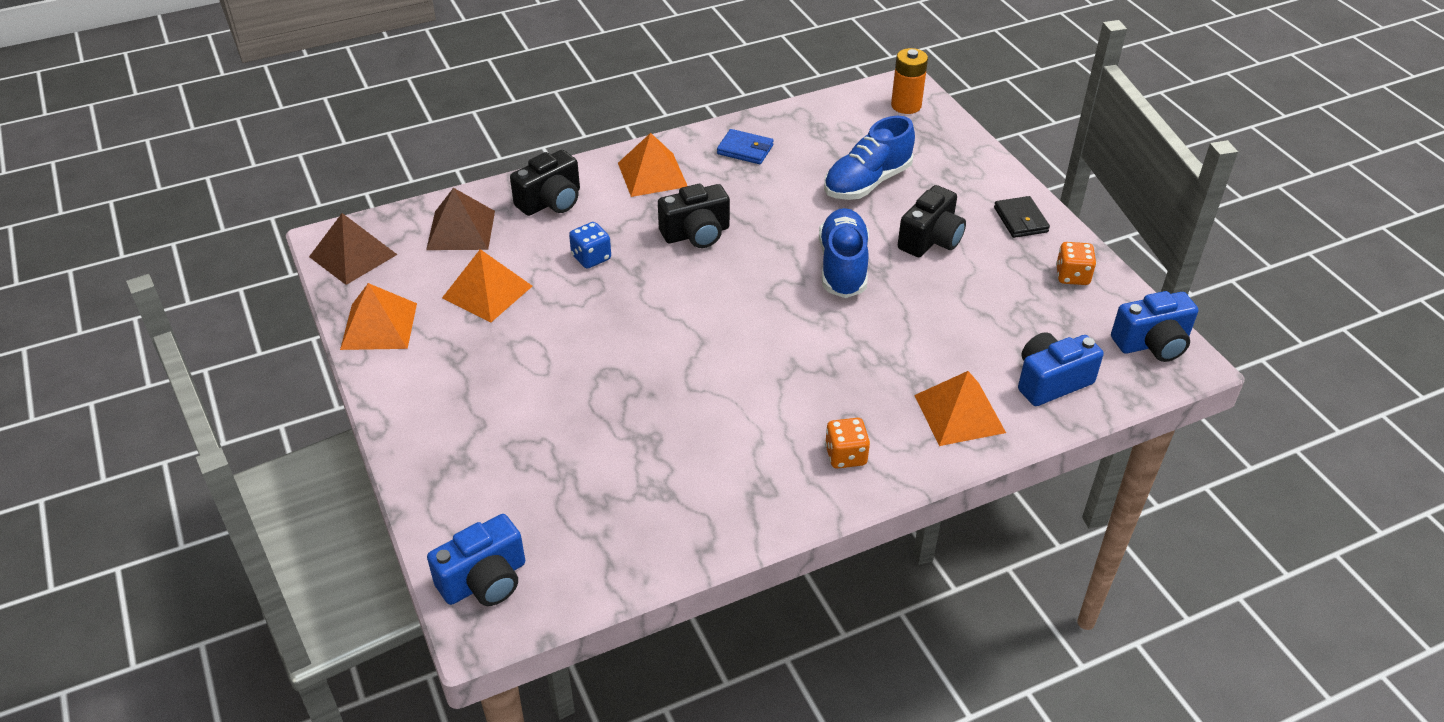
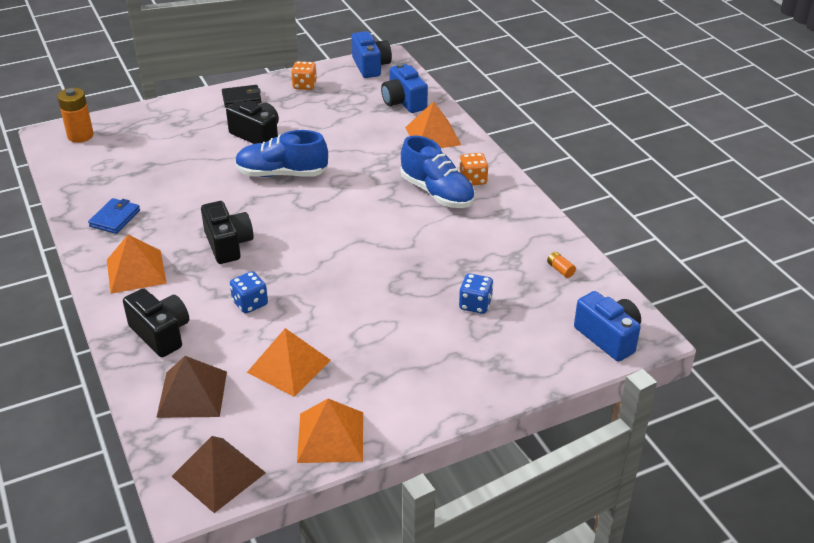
camera: 90 degrees left, 5 degrees down
blue shoe [824,116,915,200] -> blue shoe moved to [401,135,475,208]
none -> blue dice [459,273,493,314]
none -> orange battery [547,252,576,278]

